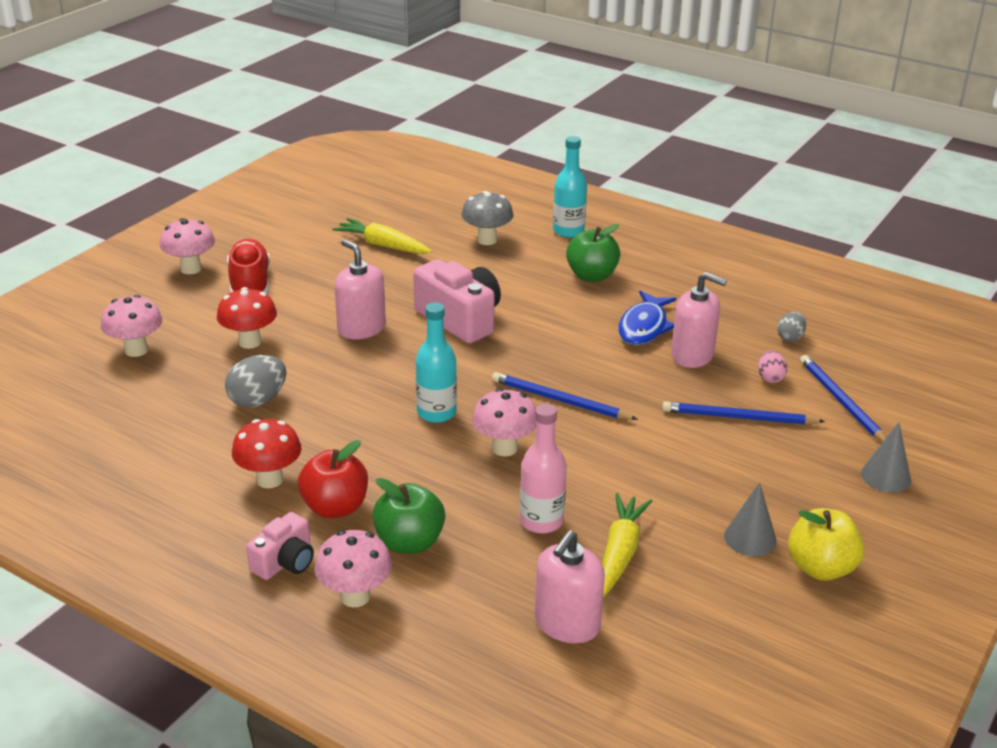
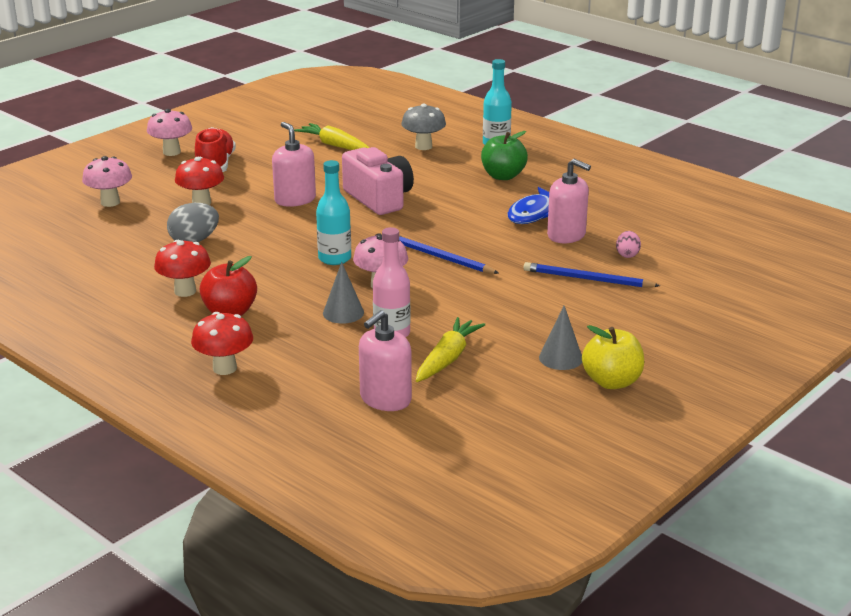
camera: 10 degrees right, 5 degrees down
pink camera [246,512,314,580] -> none
pink mushroom [314,530,392,607] -> red mushroom [191,312,253,375]
green apple [372,478,445,554] -> none
grey egg [777,312,806,342] -> none
blue pencil [800,355,887,442] -> none
grey cone [861,422,911,492] -> grey cone moved to [323,262,364,324]

